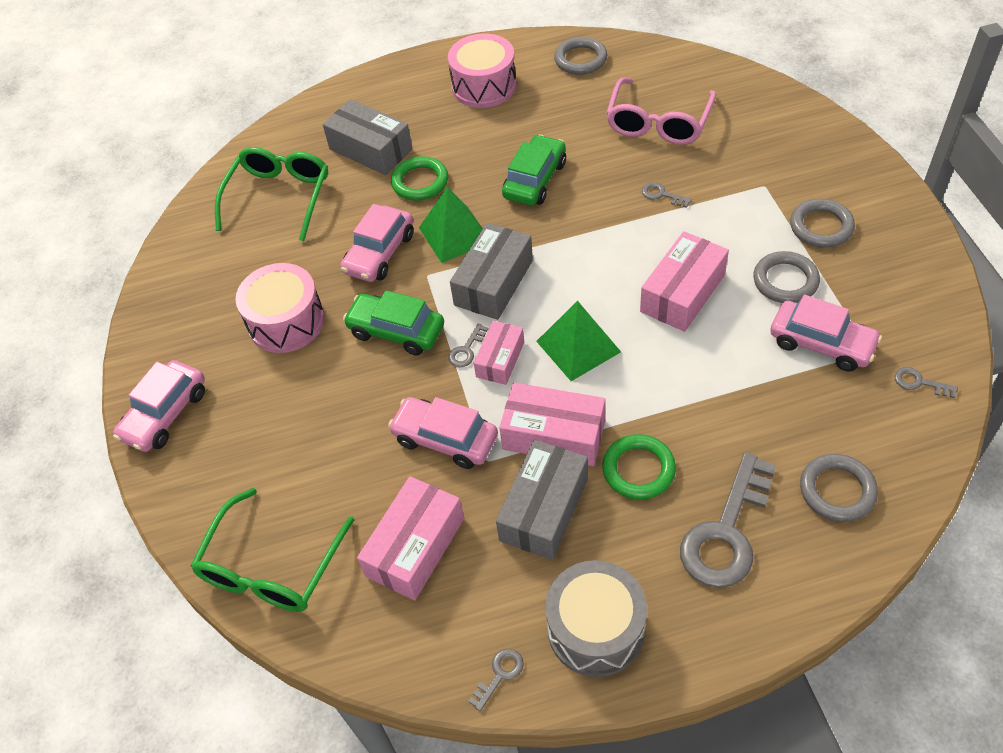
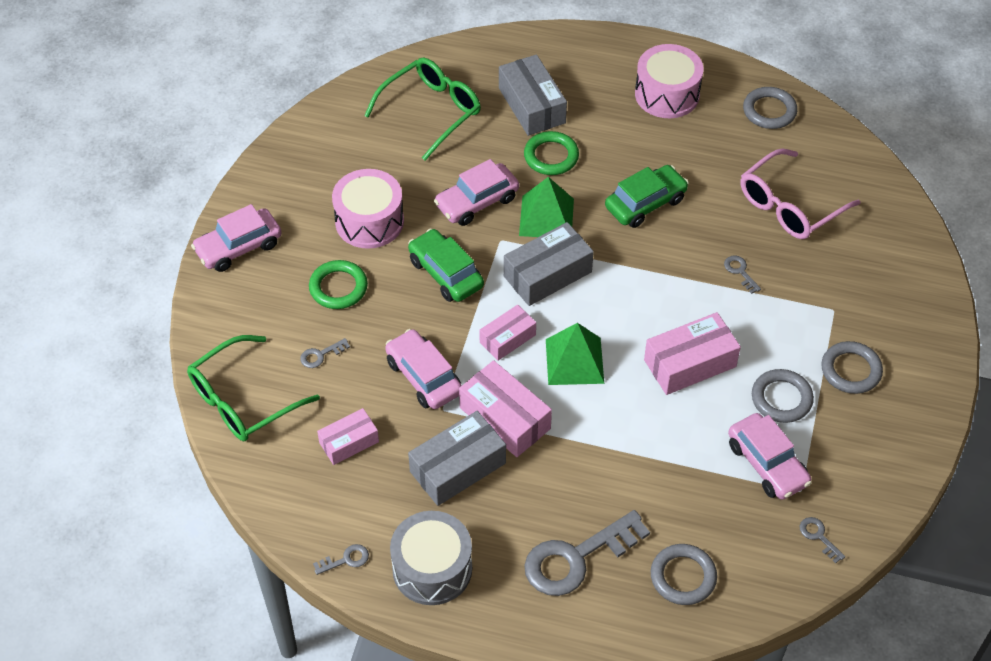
camera: 25 degrees right, 0 degrees up
pink box [357,476,464,601] -> pink box [317,408,379,465], size x0.63
grey key [448,323,488,367] -> grey key moved to [300,338,350,368]
green ring [602,434,676,500] -> green ring moved to [309,260,368,309]

